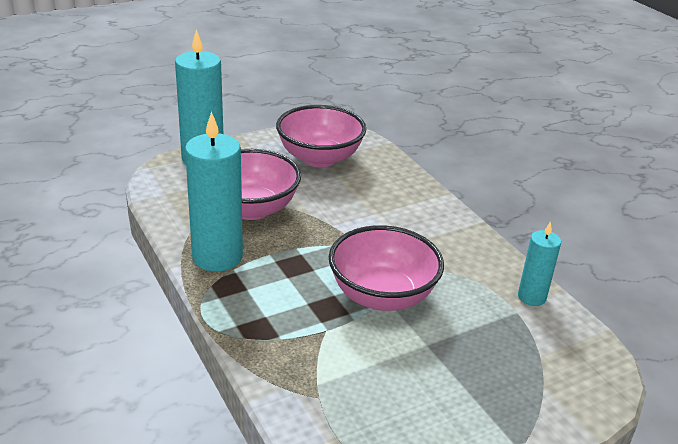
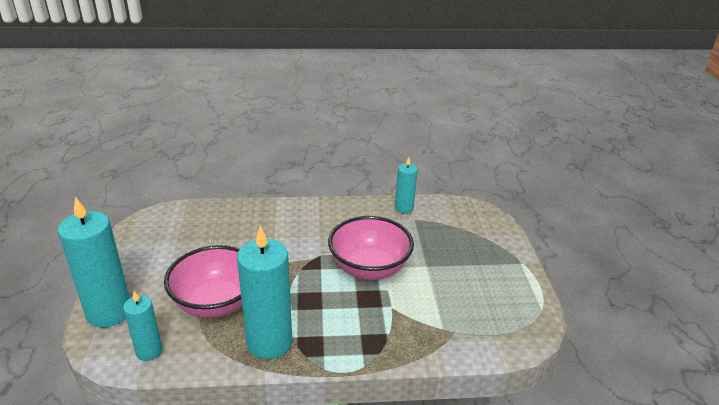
camera: 65 degrees left, 0 degrees up
pink bowl [276,105,366,167] -> none
none -> turquoise candle [123,291,162,361]

